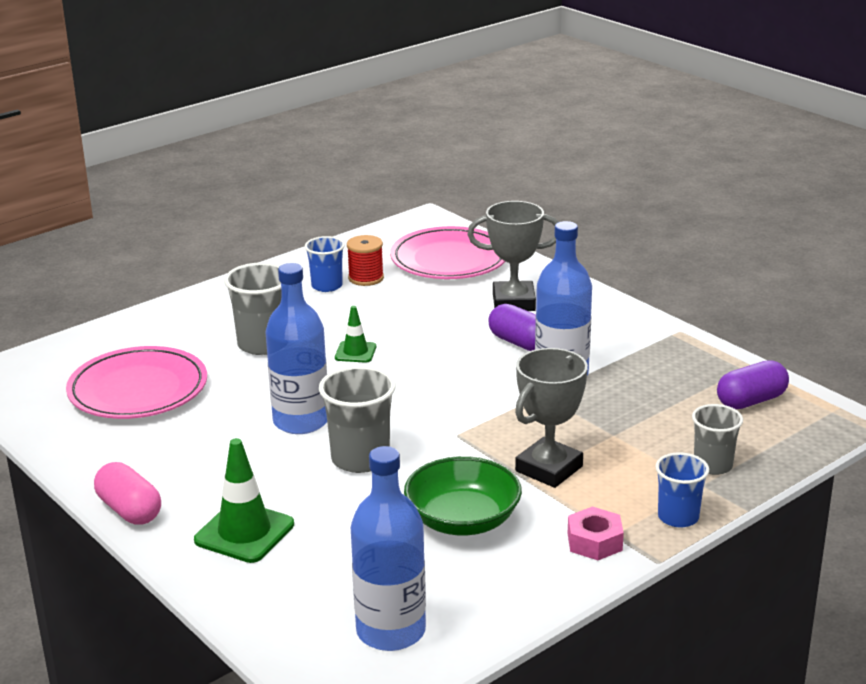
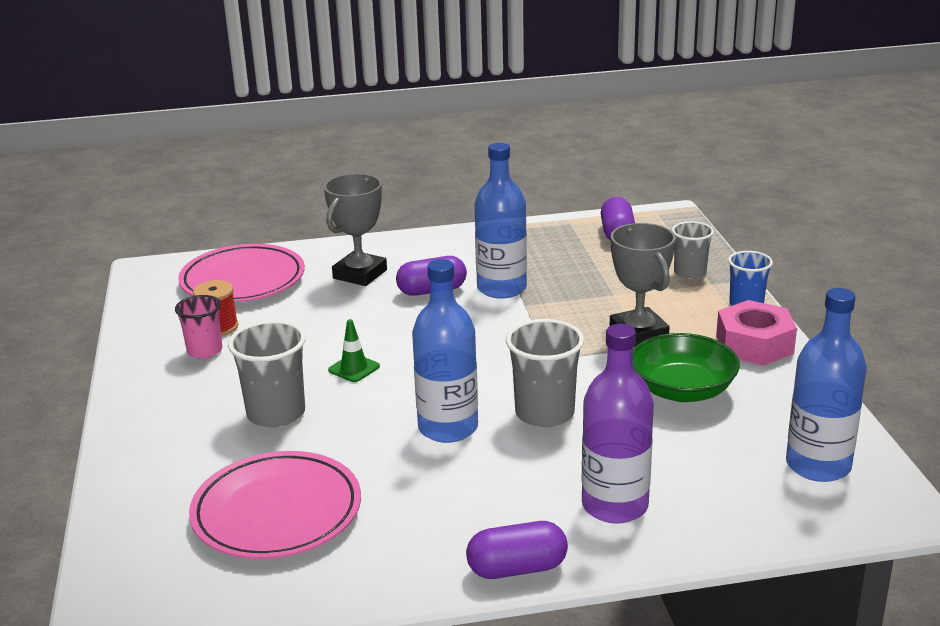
camera: 60 degrees left, 0 degrees up
pink capsule [94,462,161,525] -> purple capsule [466,521,568,579]
green traffic cone [194,438,294,563] -> purple bottle [582,324,654,524]
blue cup [305,236,345,292] -> pink cup [175,295,222,359]
pink nut [568,506,624,560] -> pink nut [716,300,797,366], size x1.56

